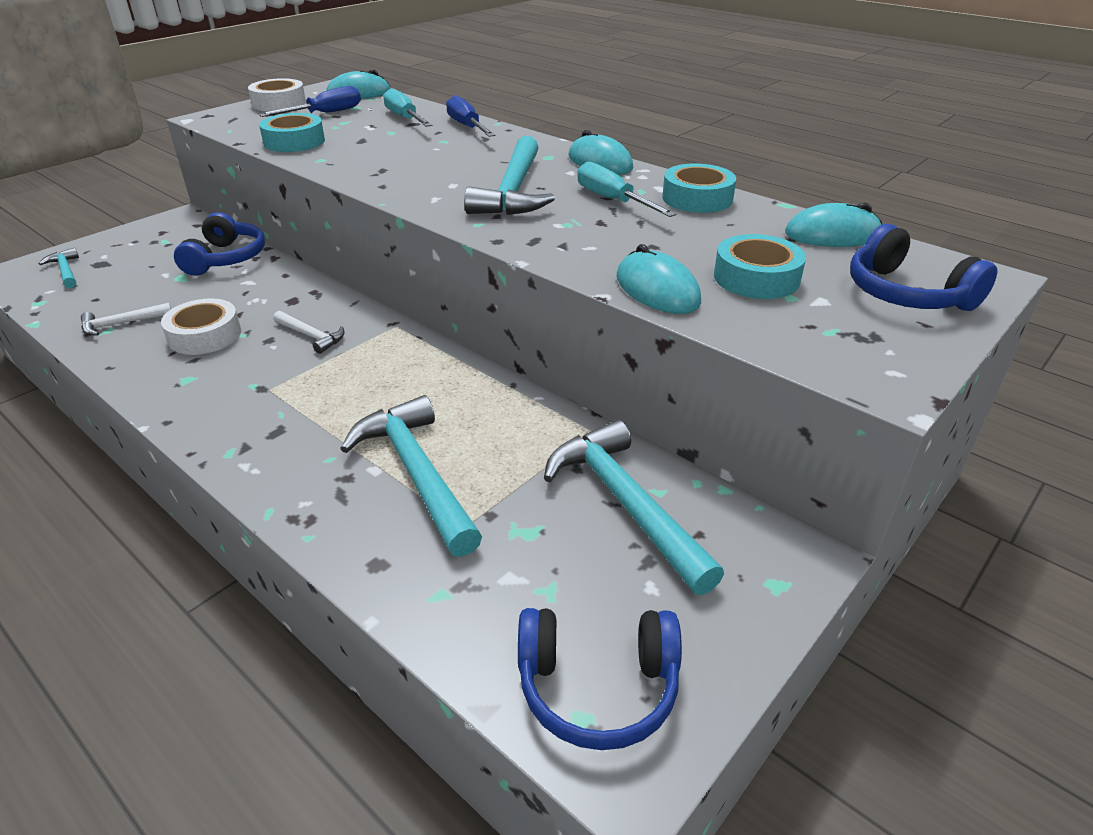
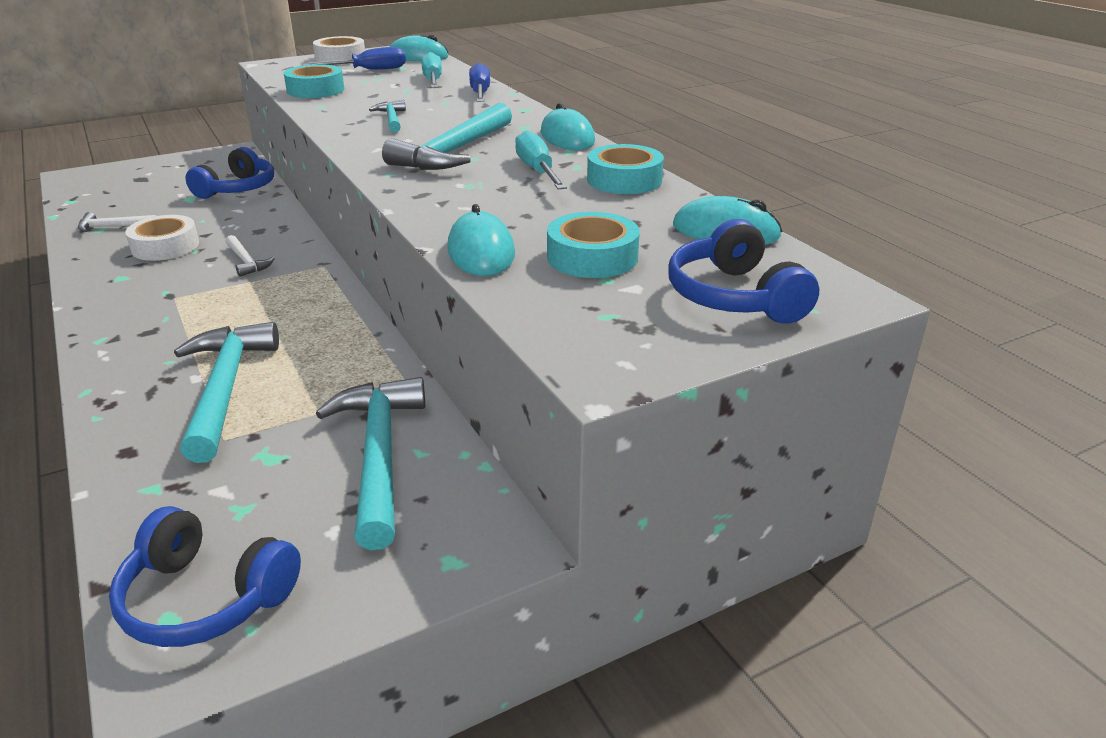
camera: 20 degrees right, 5 degrees down
turquoise hammer [39,247,79,288] -> turquoise hammer moved to [369,100,406,132]

